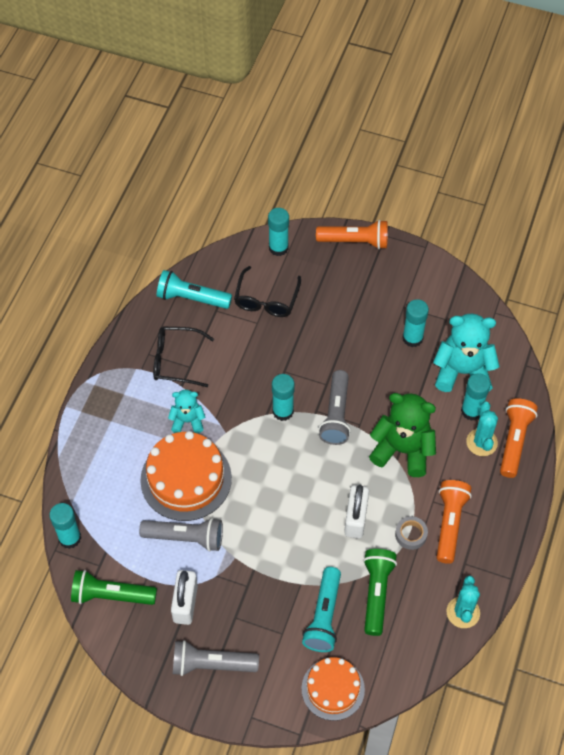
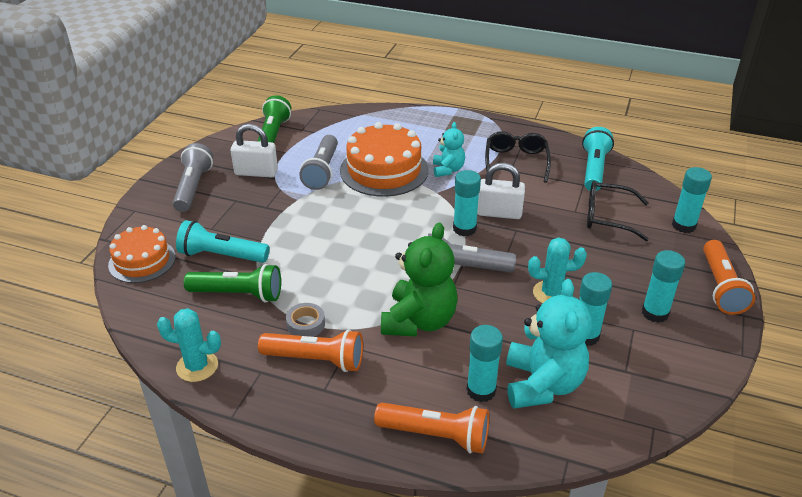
camera: 90 degrees right, 20 degrees down
turquoise glue stick [49,503,81,549] -> turquoise glue stick moved to [642,250,685,323]
white padlock [344,485,369,538] -> white padlock moved to [477,163,525,219]
turquoise cactus [466,401,498,456] -> turquoise cactus moved to [528,237,587,303]

